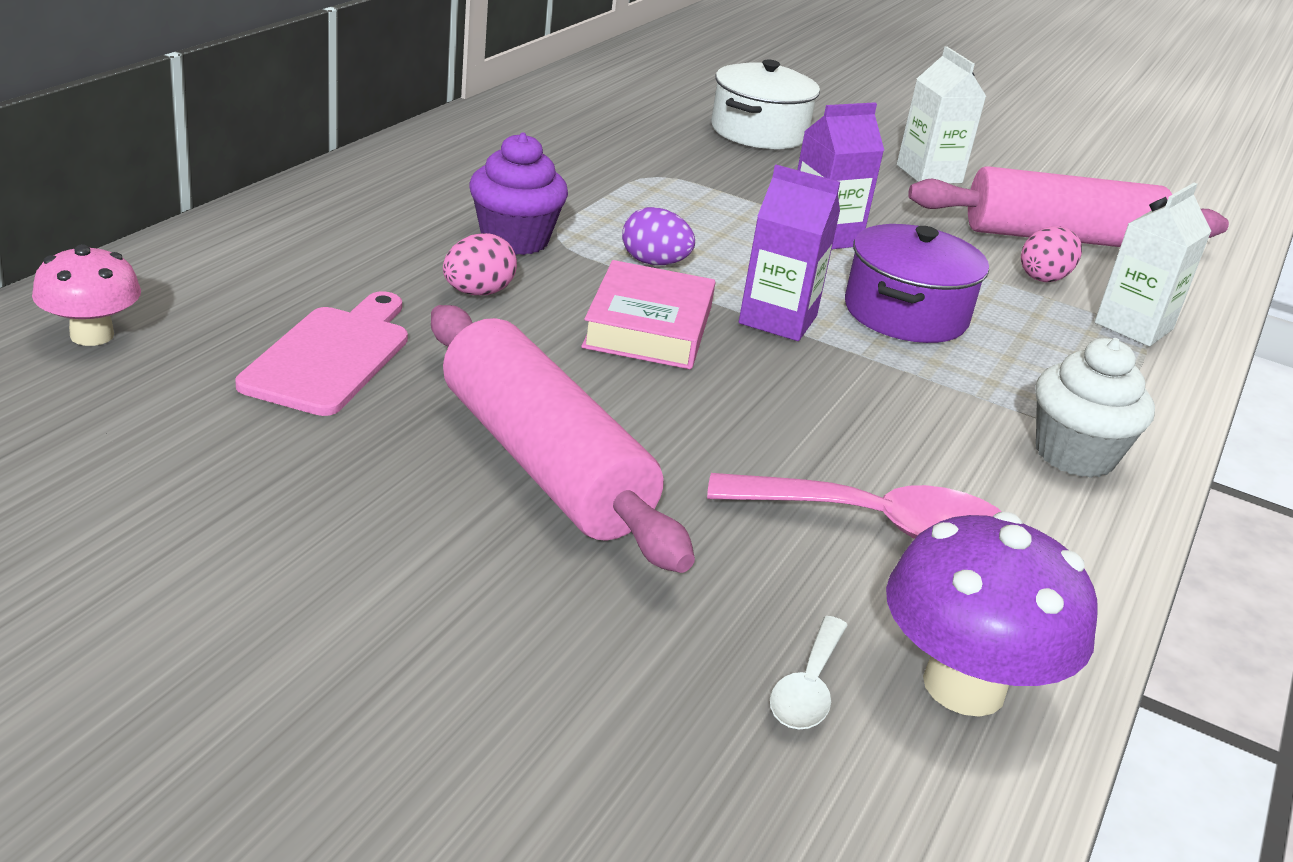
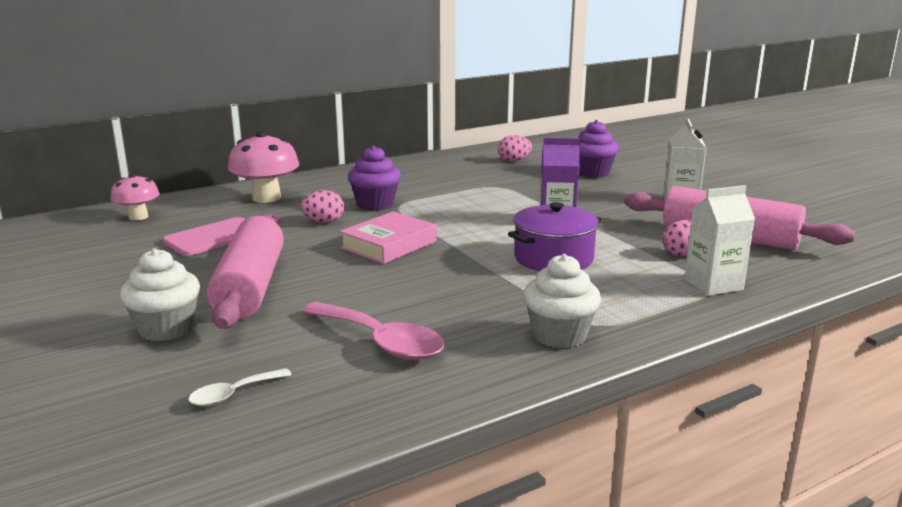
camera: 35 degrees right, 10 degrees down
purple egg [622,207,695,265] -> none
white pot [711,60,820,149] -> purple cupcake [578,120,619,178]
purple carton [739,165,840,341] -> none
purple mushroom [886,512,1098,717] -> none
none -> white cupcake [120,248,200,341]
none -> pink mushroom [228,131,299,203]
none -> pink egg [498,135,532,162]

